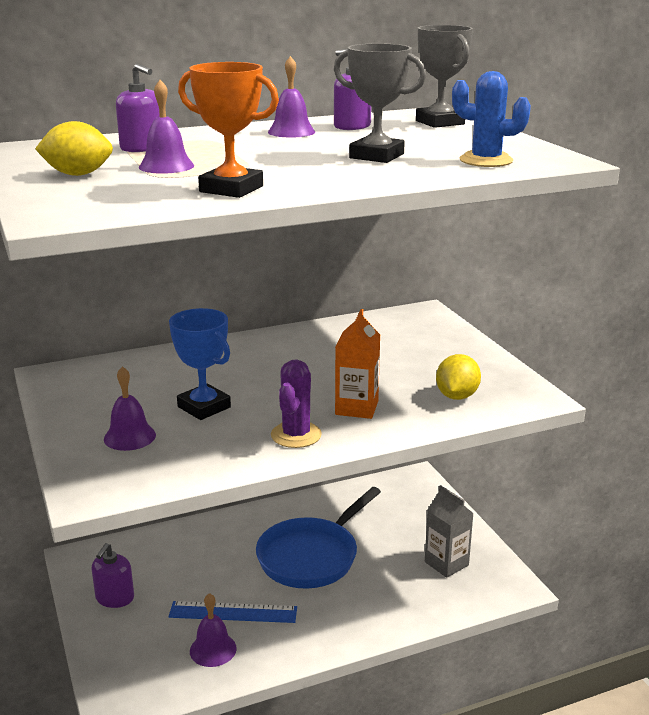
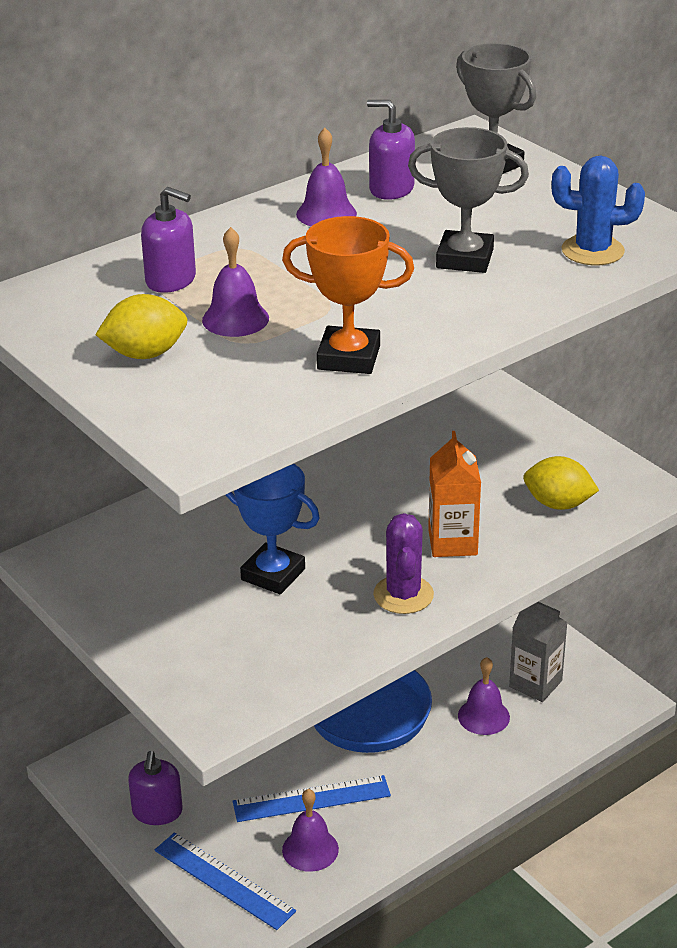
camera: 15 degrees left, 10 degrees up
purple bell [104,366,156,451] -> purple bell moved to [458,657,510,735]
yellow lemon [436,354,481,400] -> yellow lemon turned 75 degrees counterclockwise [523,456,599,510]
none -> blue ruler [155,833,296,930]

